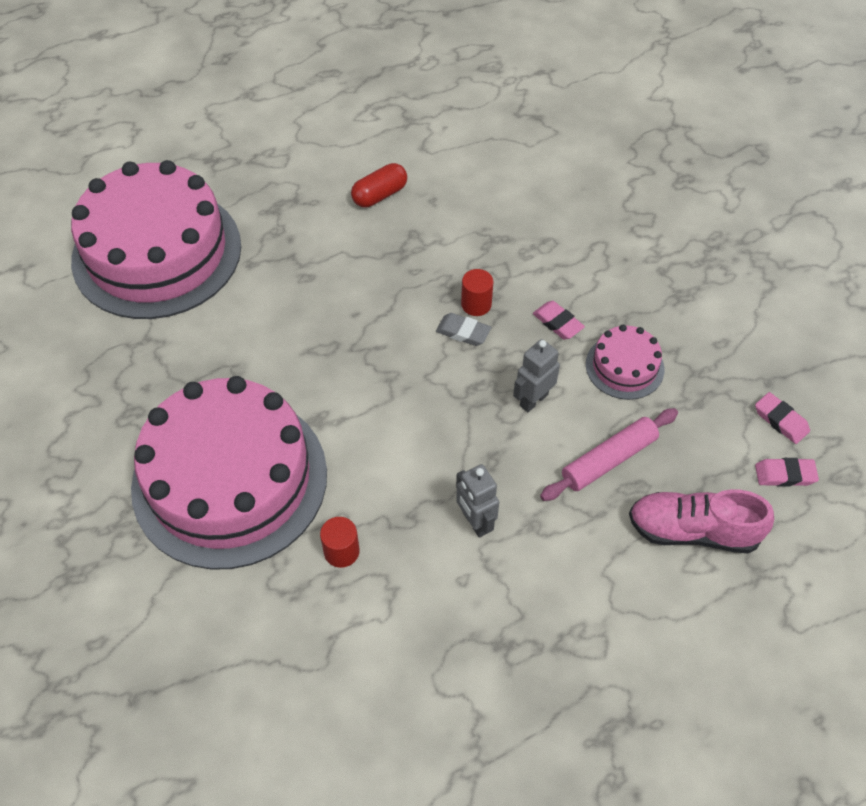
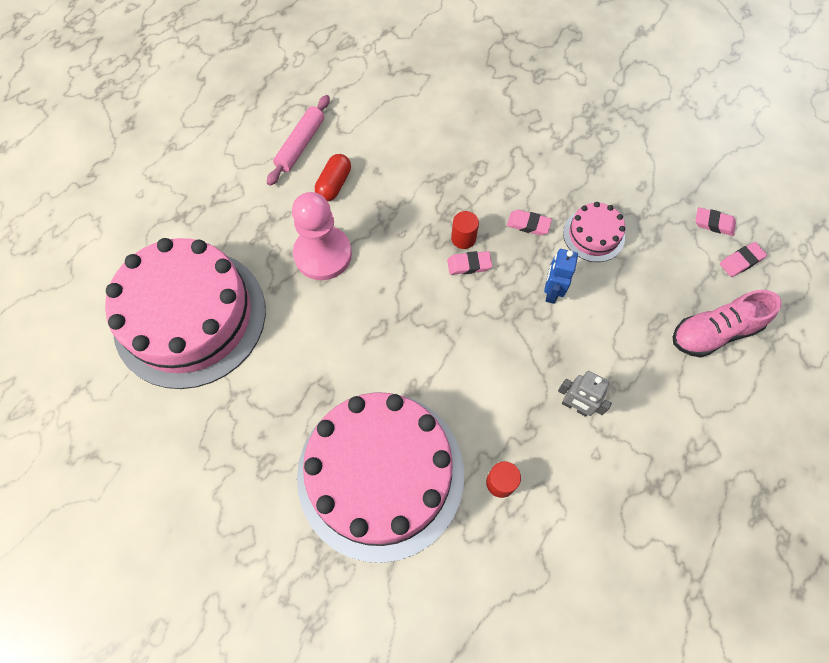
camera: 30 degrees left, 10 degrees up
grey eraser [436,313,491,346] -> pink eraser [447,251,492,275]
grey robot [513,339,560,412] -> blue robot [544,249,578,304]
pink rolling pin [540,408,678,501] -> pink rolling pin moved to [267,95,330,186]
none -> pink pawn [292,192,352,280]

